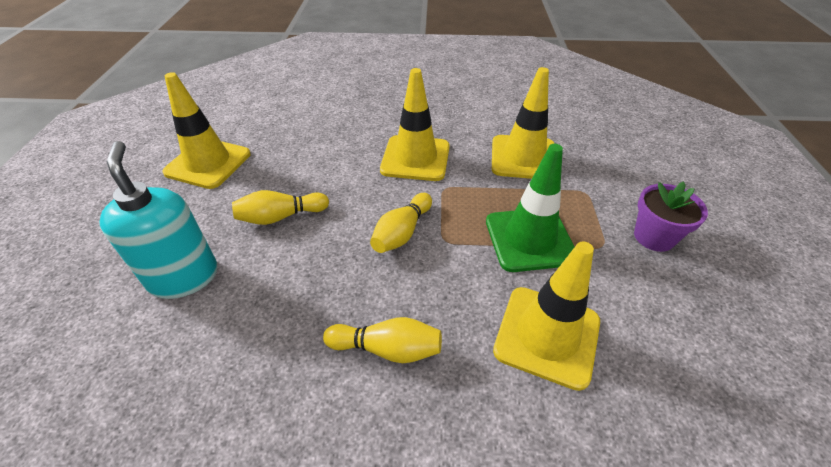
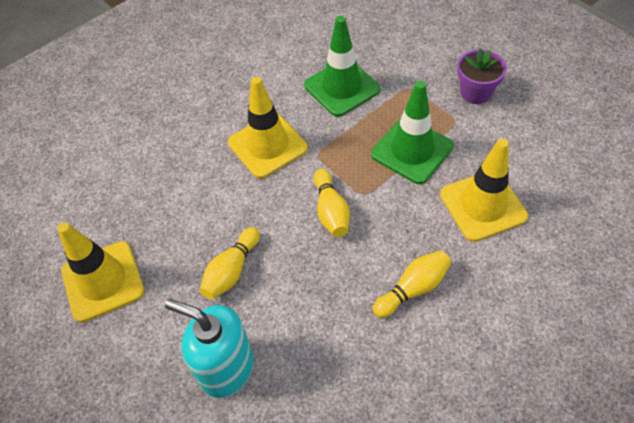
camera: 40 degrees left, 10 degrees up
yellow traffic cone [492,67,555,179] -> green traffic cone [304,16,380,117]

